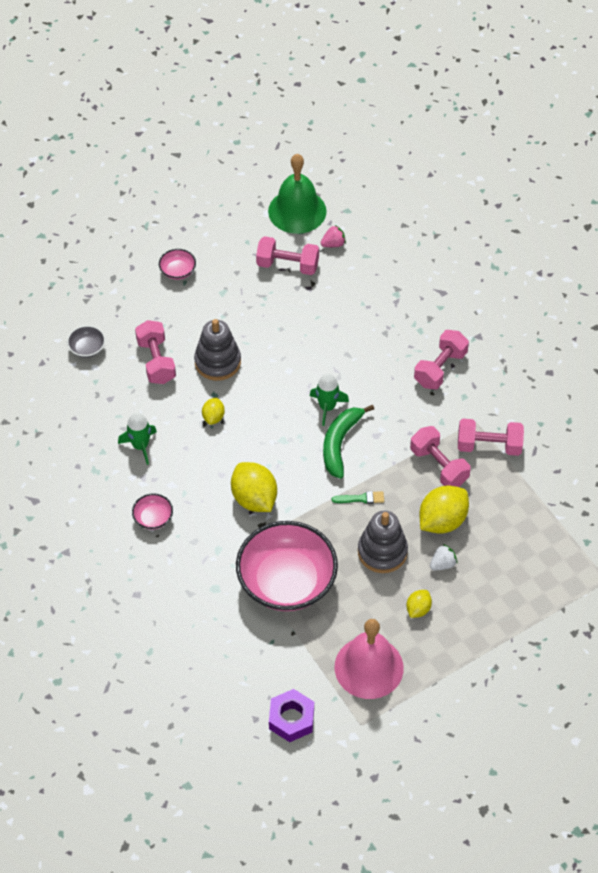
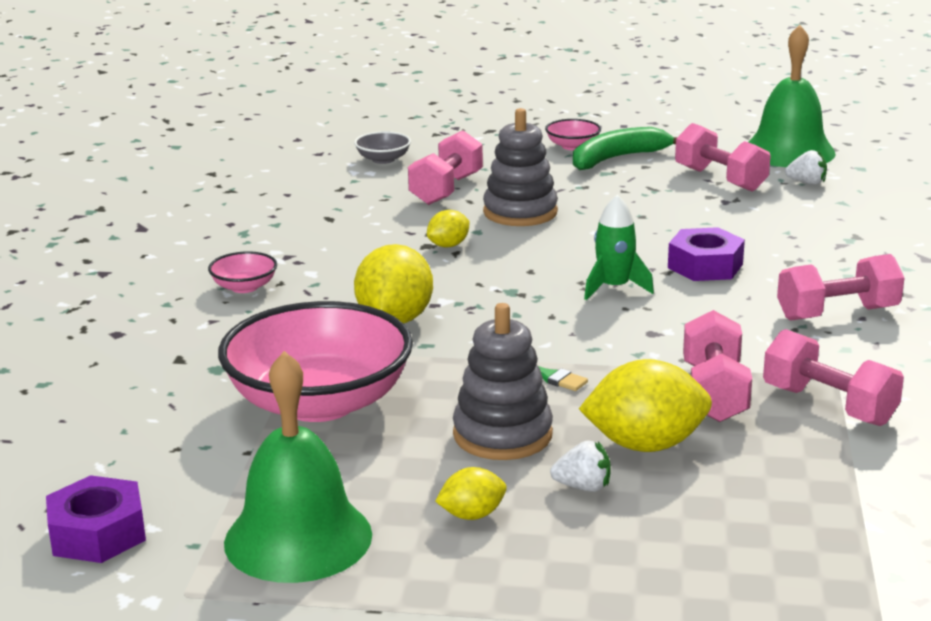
camera: 40 degrees right, 30 degrees down
green rocket [118,412,157,465] -> none
pink strawberry [321,225,346,247] -> white strawberry [785,150,827,185]
green banana [323,405,374,479] -> green banana moved to [573,127,677,170]
pink bell [335,619,404,699] -> green bell [224,351,372,583]
none -> purple nut [668,227,745,281]

